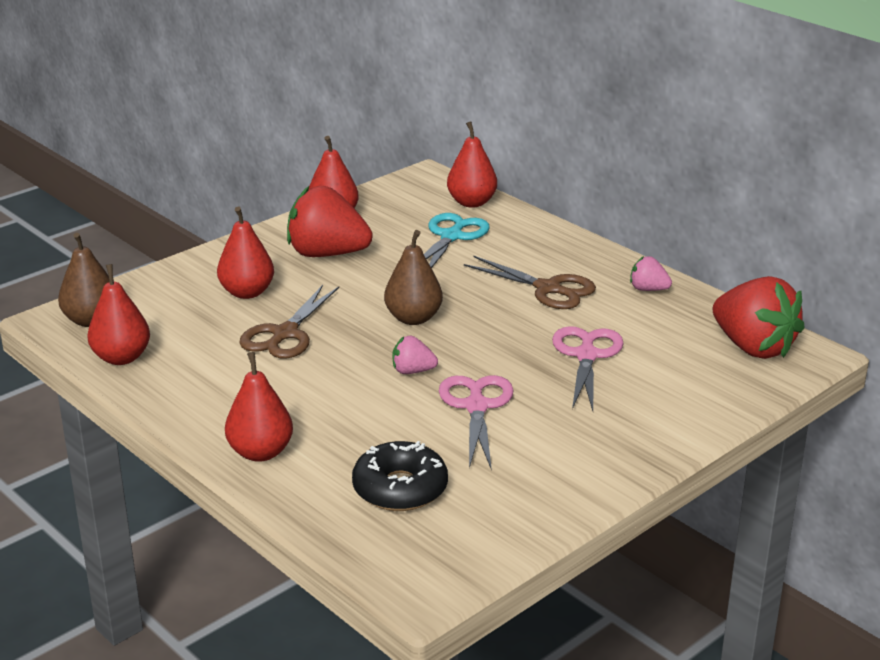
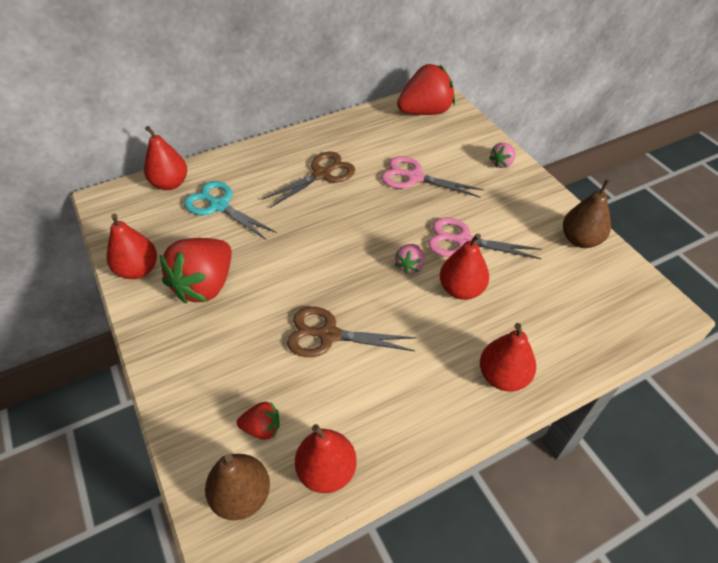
camera: 75 degrees left, 20 degrees up
red pear [217,207,274,299] -> red pear moved to [440,233,489,300]
brown scissors [239,285,339,358] -> brown scissors turned 150 degrees clockwise [287,307,416,357]
black donut [352,441,448,511] -> none
brown pear [384,230,443,325] -> brown pear moved to [563,179,611,248]
pink strawberry [630,256,672,291] -> pink strawberry moved to [489,143,516,168]
none -> red strawberry [237,402,280,440]

